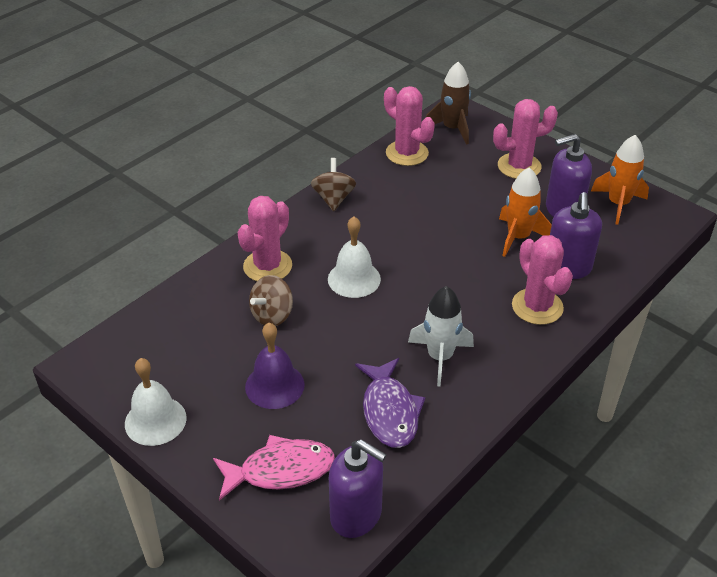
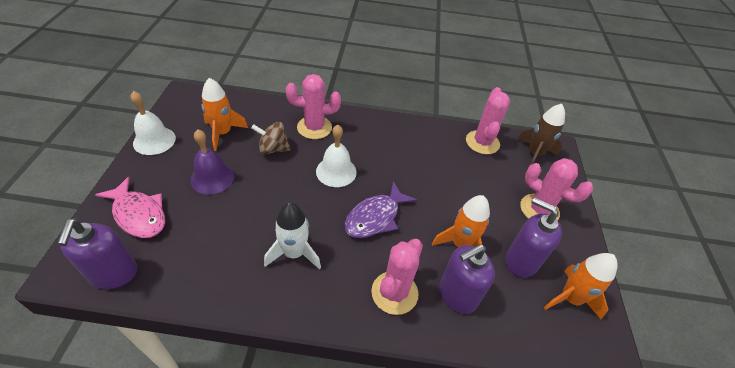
camera: 50 degrees right, 5 degrees up
brown spinning top [311,158,356,211] -> none
purple fish [355,358,425,448] -> purple fish moved to [344,181,417,238]
none -> orange rocket [201,78,248,151]

